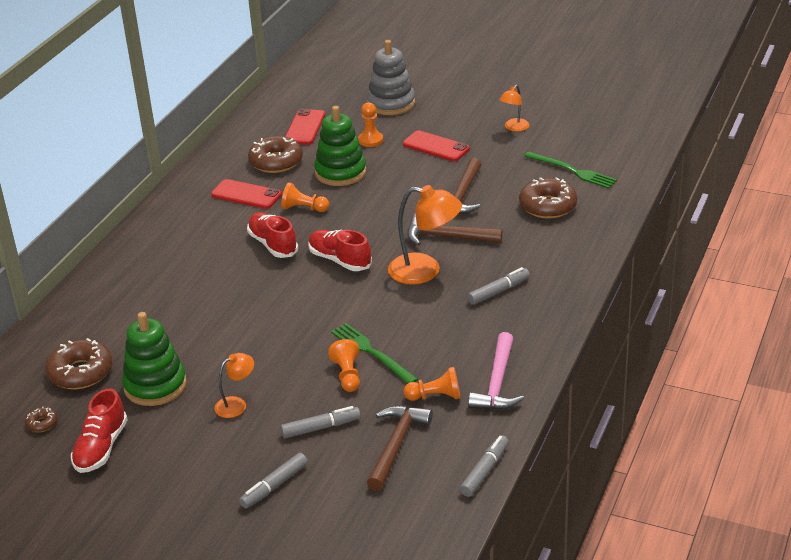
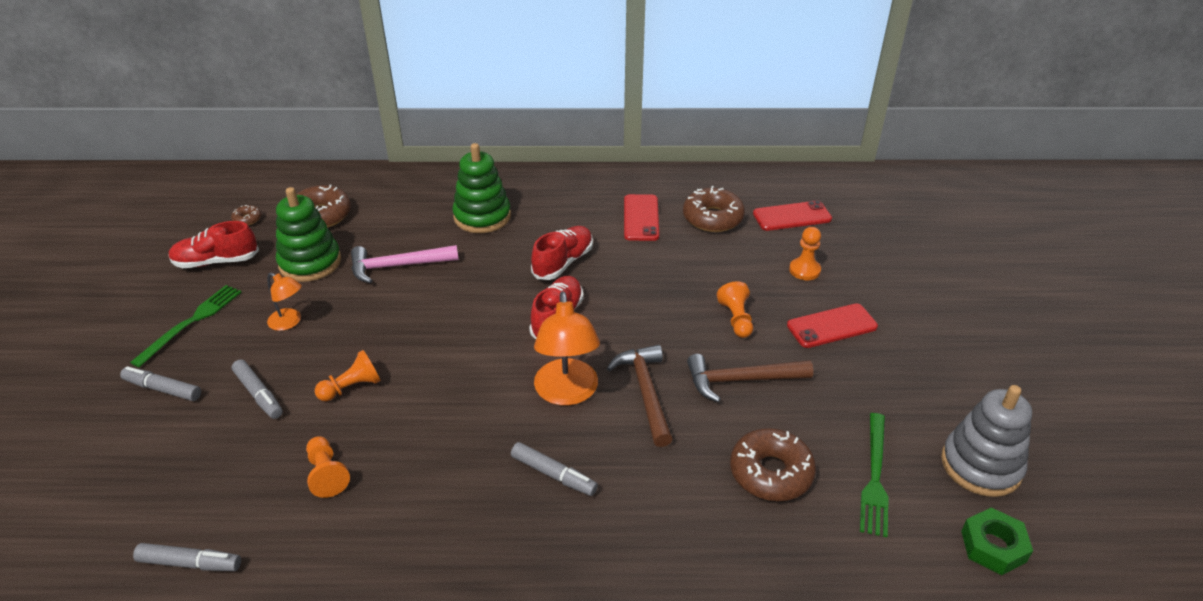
camera: 65 degrees right, 5 degrees up
orange pawn [281,182,329,212] -> orange pawn moved to [717,281,753,338]
green stacking toy [314,106,367,186] -> green stacking toy moved to [452,143,511,233]
green fork [331,323,418,384] -> green fork moved to [130,285,242,367]
grey stacking toy [367,40,415,115] -> grey stacking toy moved to [941,385,1032,497]
brown hammer [367,405,433,491] -> none
red phone [403,131,470,161] -> red phone turned 60 degrees clockwise [787,303,878,348]
pink hammer [468,332,524,410] -> pink hammer moved to [351,245,459,283]
orange lamp [499,85,529,132] -> none
none -> green nut [961,507,1033,575]

